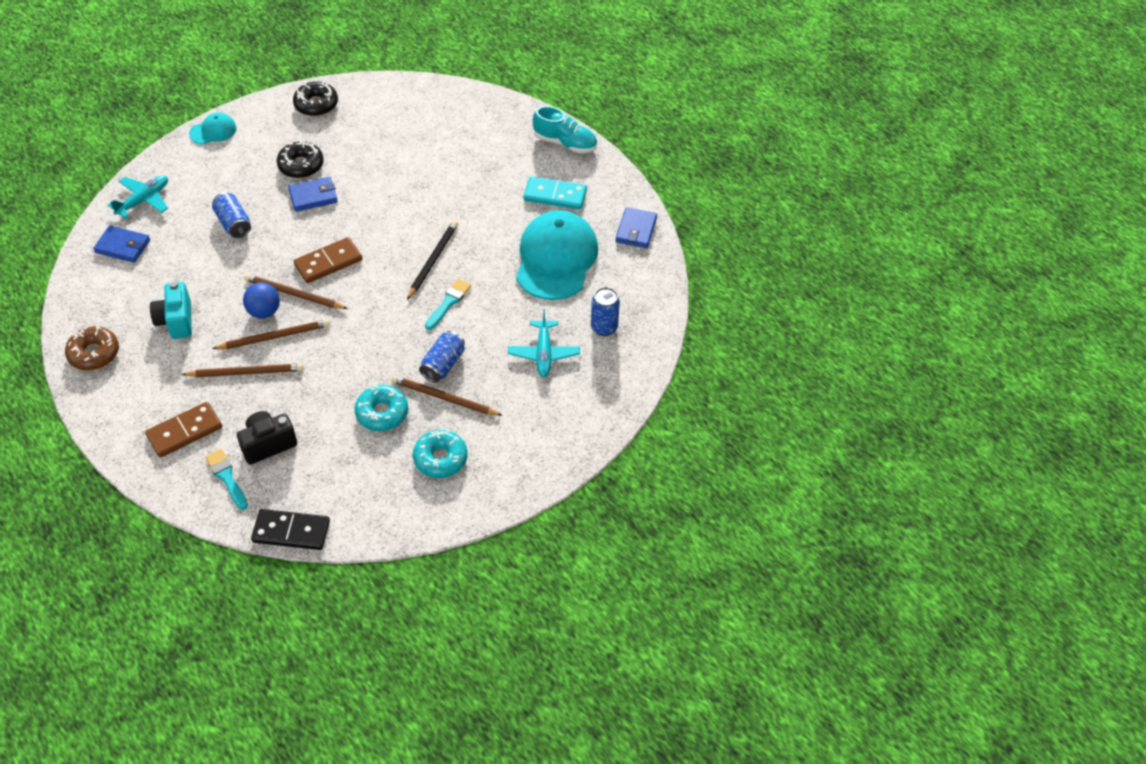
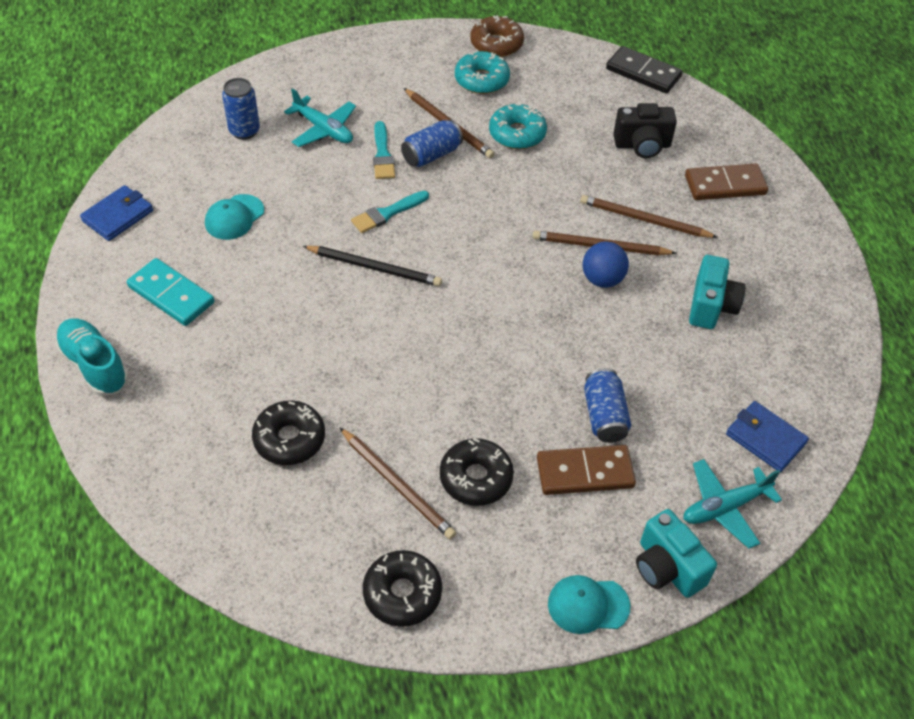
camera: 155 degrees left, 0 degrees up
brown donut [65,326,119,370] -> brown donut moved to [470,15,524,57]
turquoise brush [205,449,248,510] -> turquoise brush moved to [373,121,395,179]
brown pencil [244,274,348,309] -> brown pencil moved to [340,428,456,539]
blue wallet [288,177,338,212] -> none
brown domino [294,237,362,283] -> brown domino moved to [537,445,636,495]
black pencil [407,220,458,300] -> black pencil turned 120 degrees counterclockwise [303,246,442,286]
turquoise plane [508,309,580,377] -> turquoise plane turned 105 degrees clockwise [284,88,356,147]
turquoise cap [516,210,598,300] -> turquoise cap [205,194,264,240], size x0.47
none -> black donut [252,400,325,465]
none -> turquoise camera [636,509,717,598]

